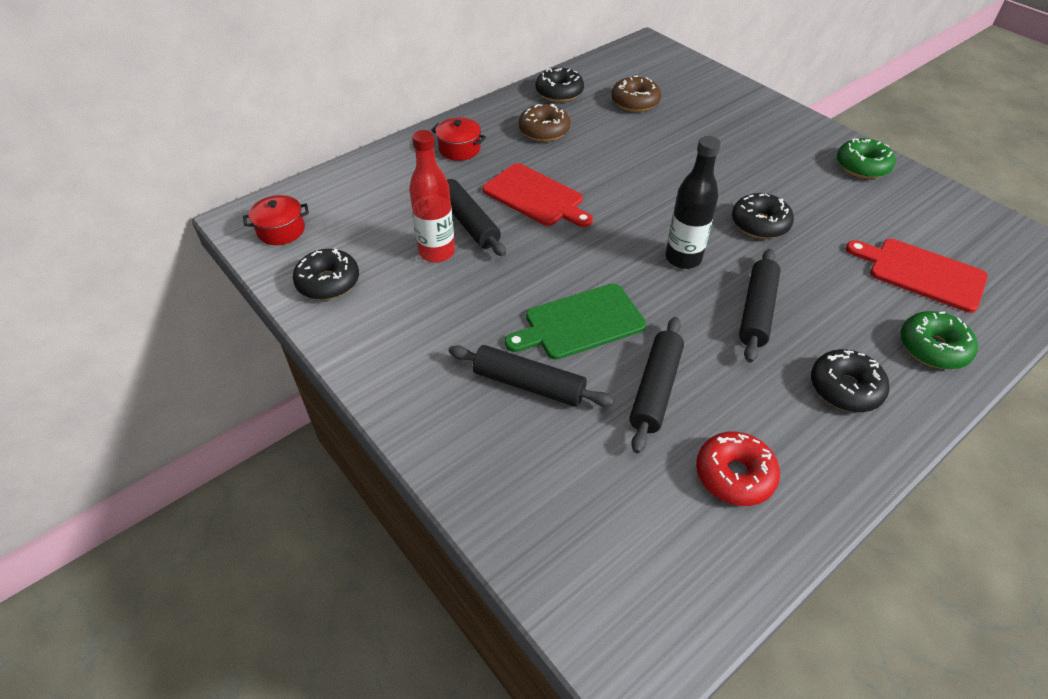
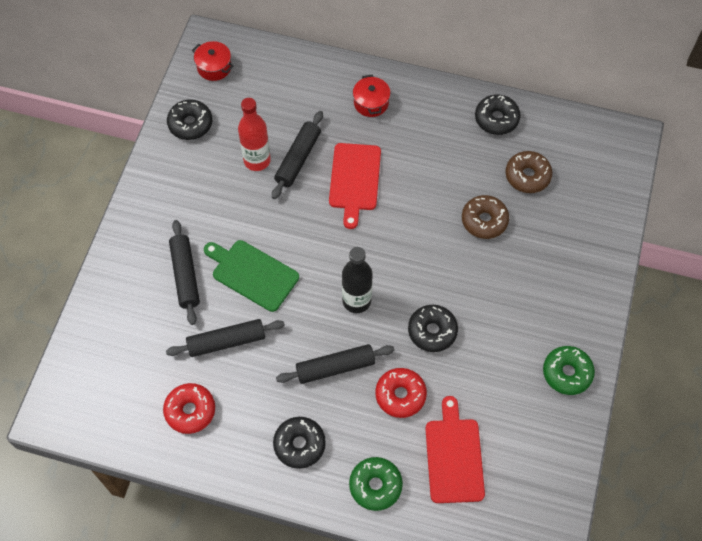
camera: 55 degrees right, 15 degrees up
brown donut [519,104,570,142] -> brown donut moved to [462,195,509,239]
none -> red donut [375,368,427,418]

